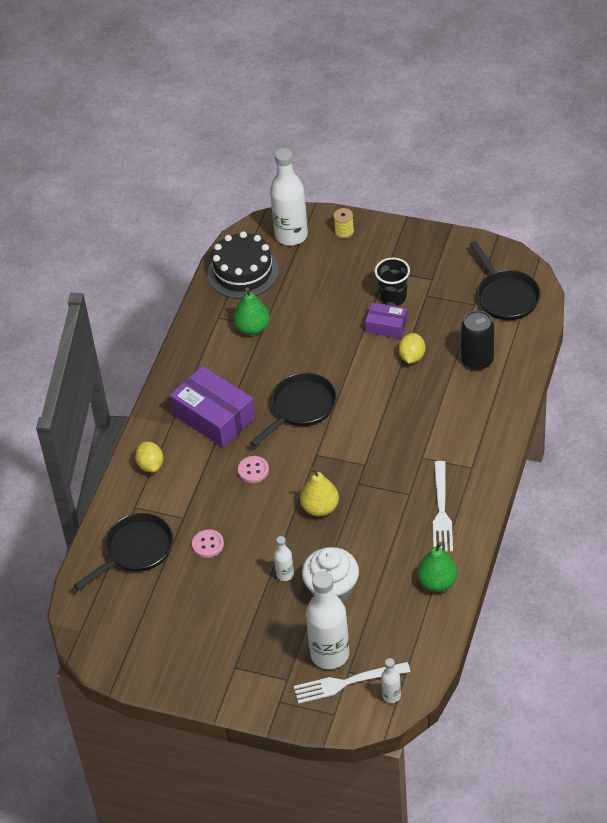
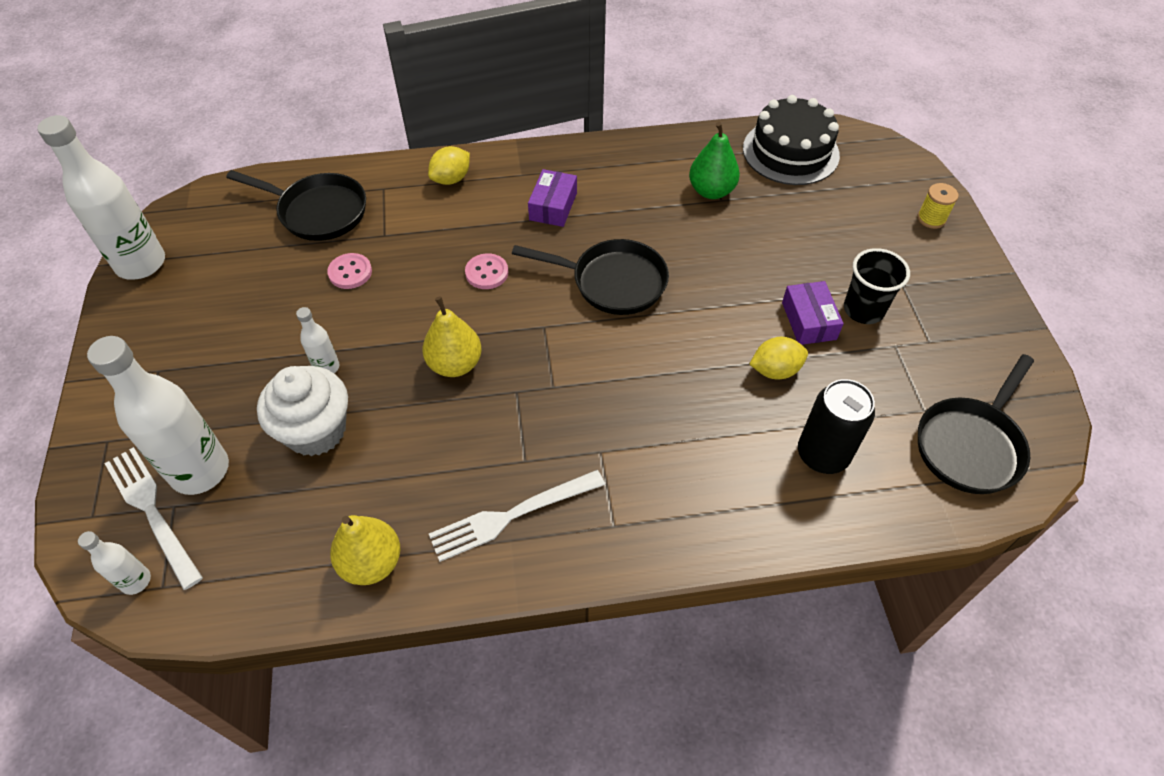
camera: 60 degrees right, 5 degrees up
purple box [170,366,256,448] -> purple box [528,169,577,227], size x0.55
white bottle [270,148,308,246] -> white bottle moved to [37,115,165,280]
green pear [417,542,458,592] -> yellow pear [330,515,400,585]

